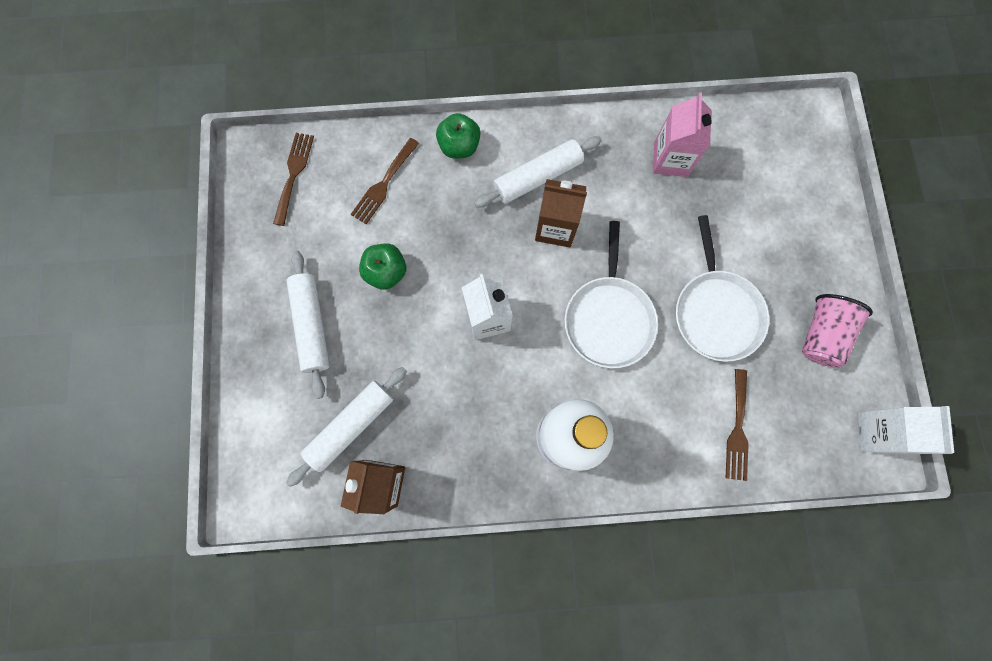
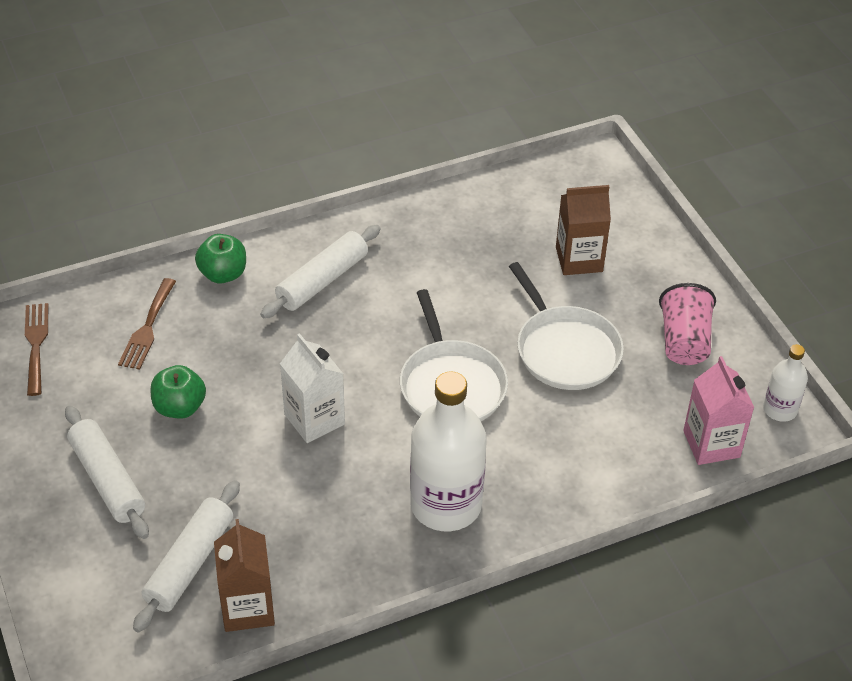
camera: 20 degrees left, 30 degrees down
brown carton [535,179,587,247] -> brown carton moved to [556,185,611,275]
pink carton [653,92,712,177] -> pink carton moved to [683,356,754,465]
brown fork [726,369,749,481] -> none
white carton [858,406,956,454] -> white bottle [763,344,808,422]

